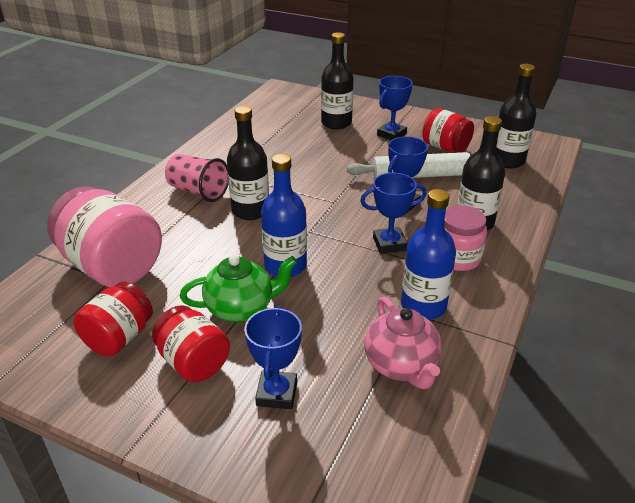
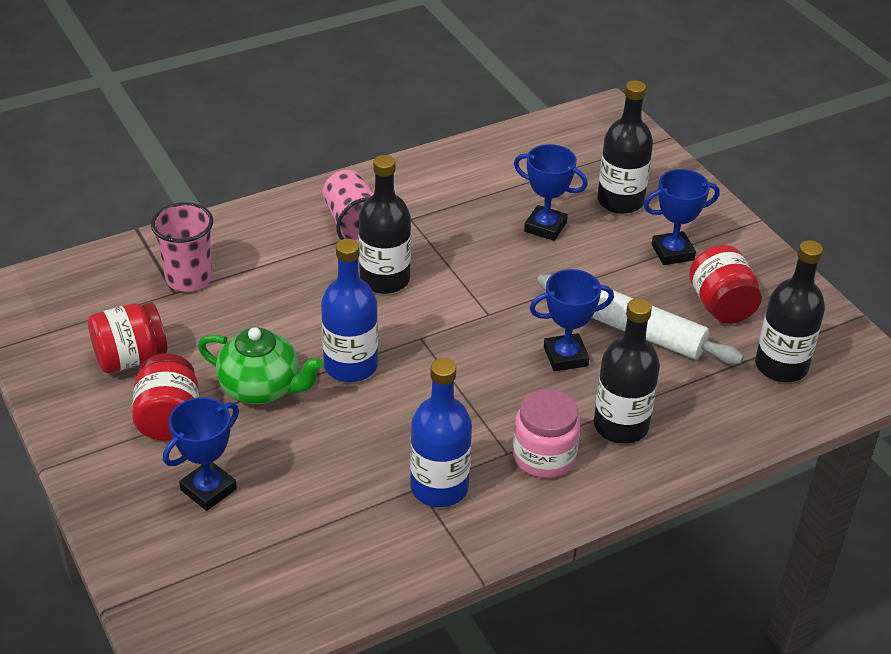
camera: 35 degrees right, 5 degrees up
pink jar [47,186,162,287] -> pink cup [151,202,213,292]
blue trophy [360,173,427,254] -> blue trophy moved to [514,144,588,241]
pink teapot [364,297,442,389] -> none

